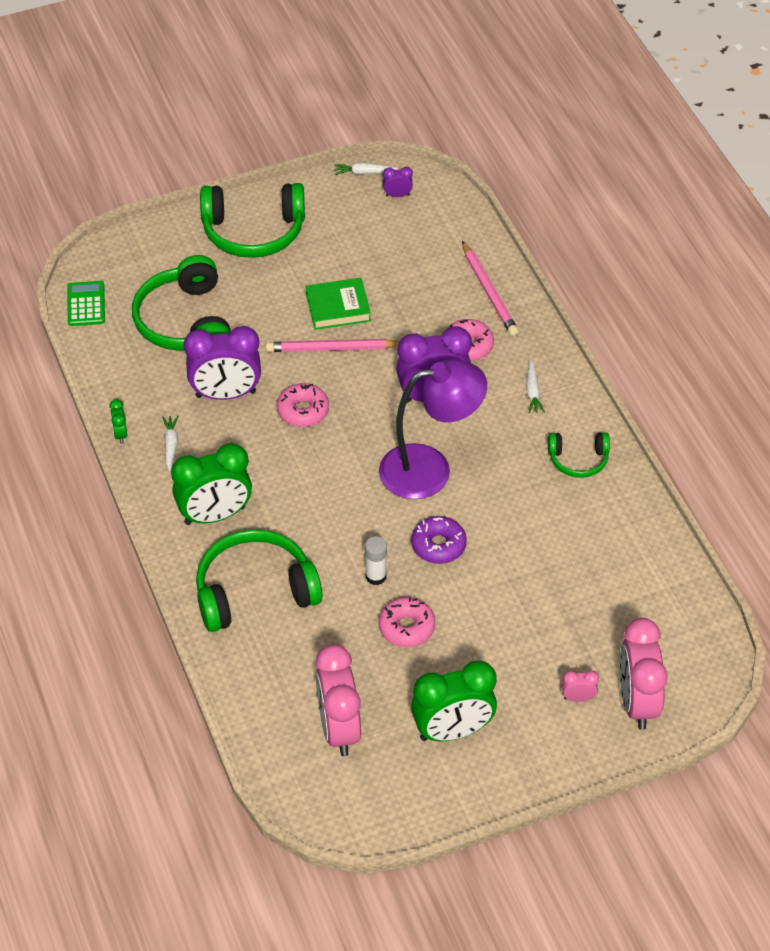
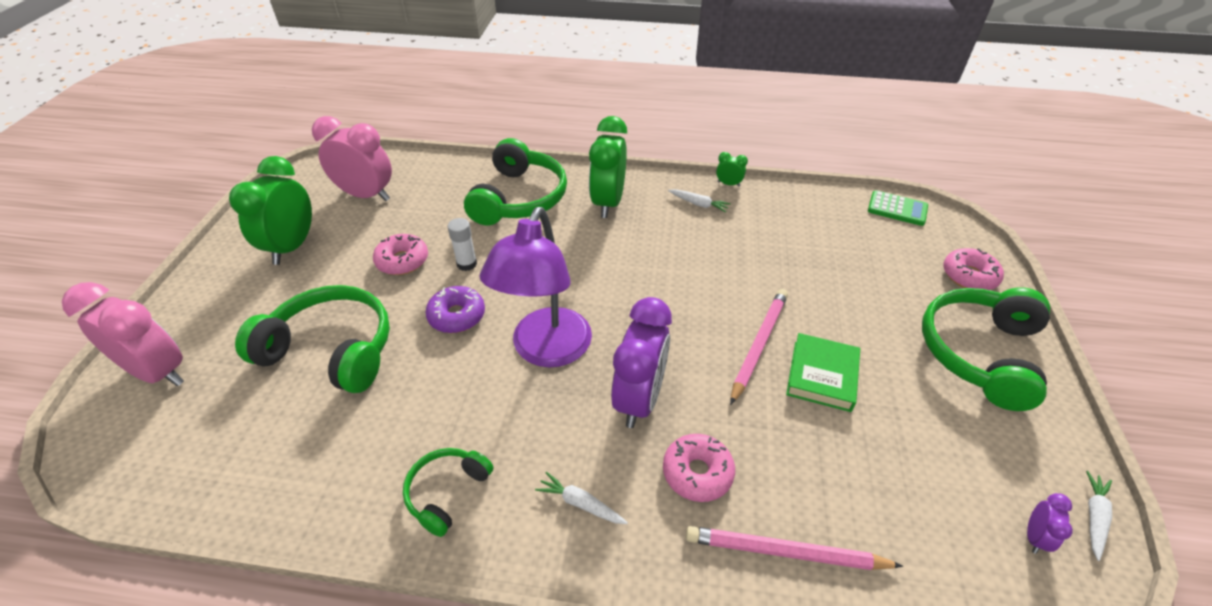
camera: 120 degrees right, 5 degrees down
green headphones [132,255,231,351] -> green headphones moved to [235,285,390,393]
purple clock [184,326,261,400] -> none
pink donut [277,383,329,427] -> pink donut moved to [943,248,1004,290]
pink clock [562,670,599,702] -> none

